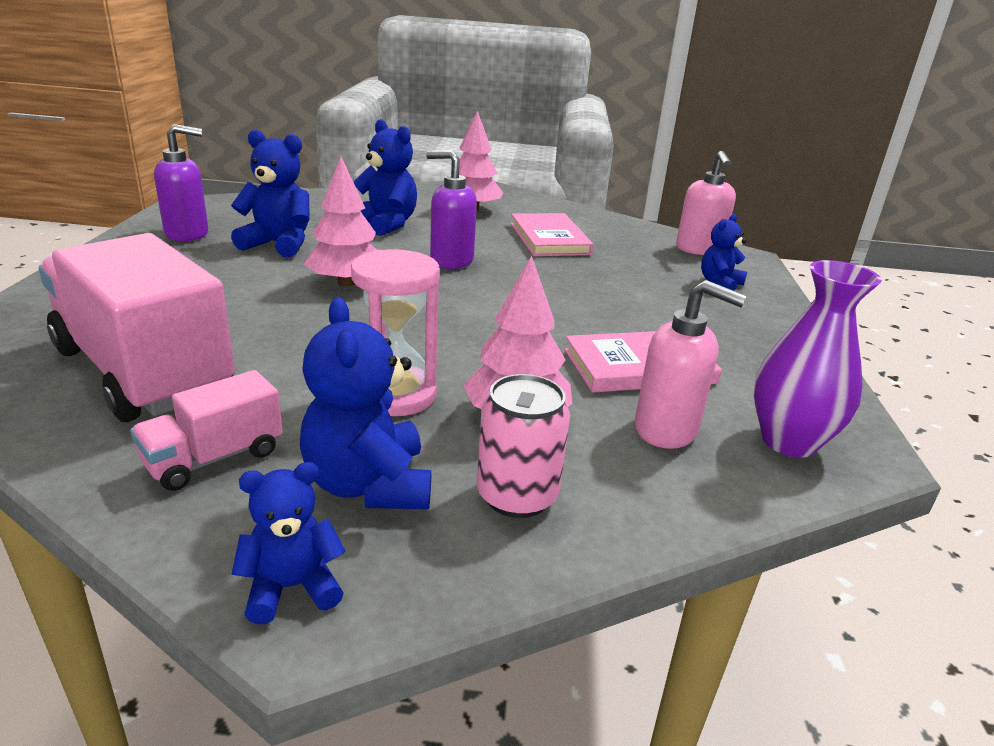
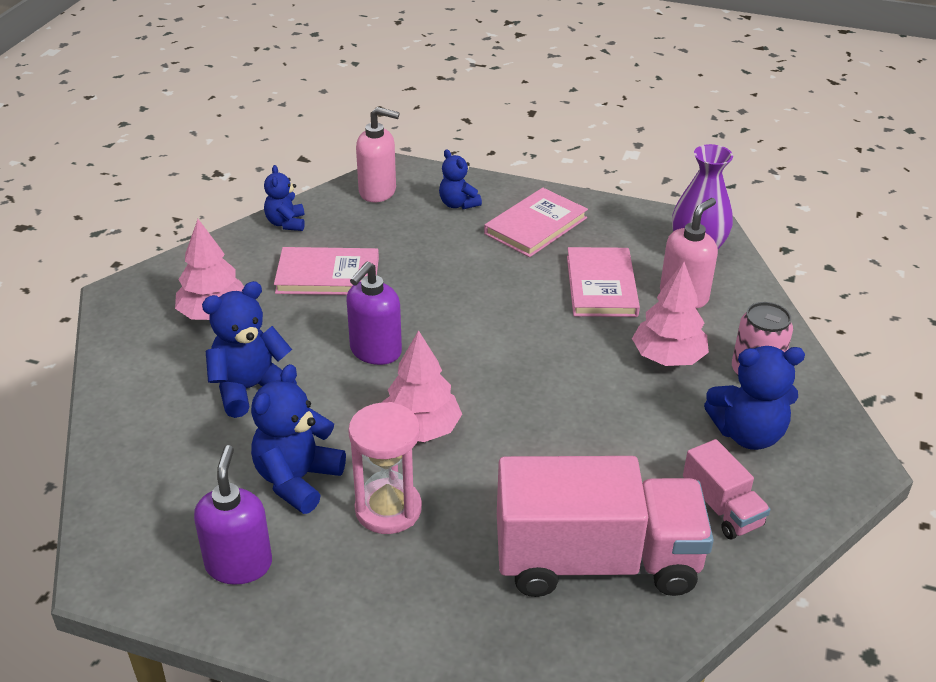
camera: 75 degrees left, 10 degrees up
pink truck [39,233,235,422] -> pink truck turned 150 degrees counterclockwise [497,456,714,597]
blue teddy bear [232,462,346,624] -> blue teddy bear moved to [264,165,305,231]
pink hourglass [351,250,440,416] -> pink hourglass moved to [348,402,422,534]
none -> pink book [484,188,588,257]

